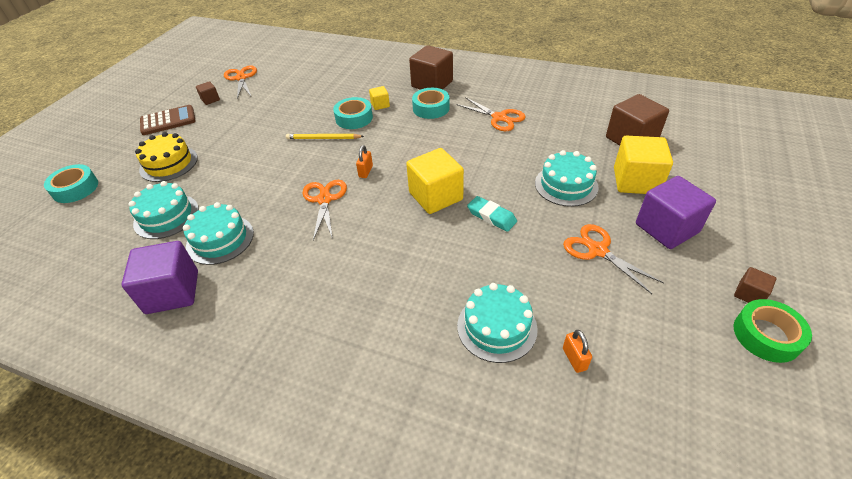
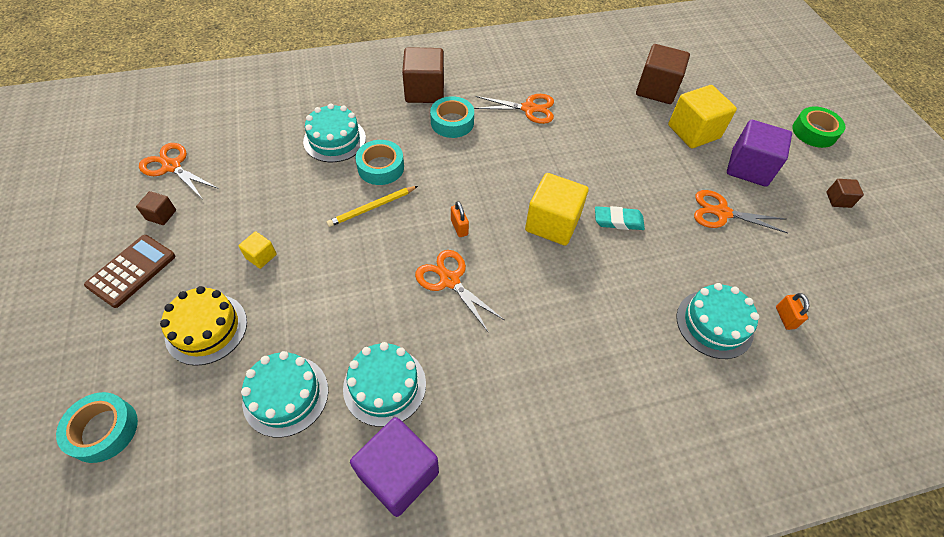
camera: 40 degrees left, 10 degrees up
yellow cube [369,86,390,110] -> yellow cube moved to [238,231,277,269]
turquoise cake [535,150,599,207] -> turquoise cake moved to [303,103,366,162]
orange padlock [563,330,592,373] -> orange padlock turned 45 degrees clockwise [776,293,809,330]
green tape [734,299,812,363] -> green tape moved to [793,107,845,148]

